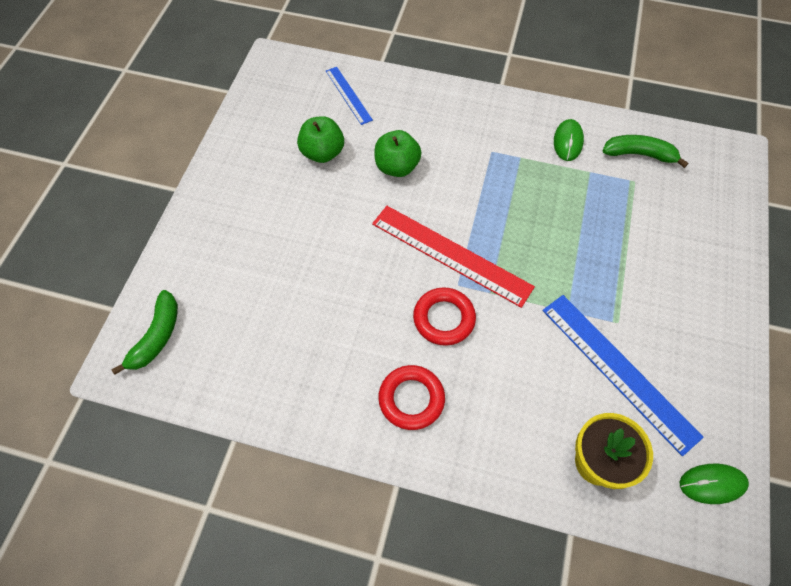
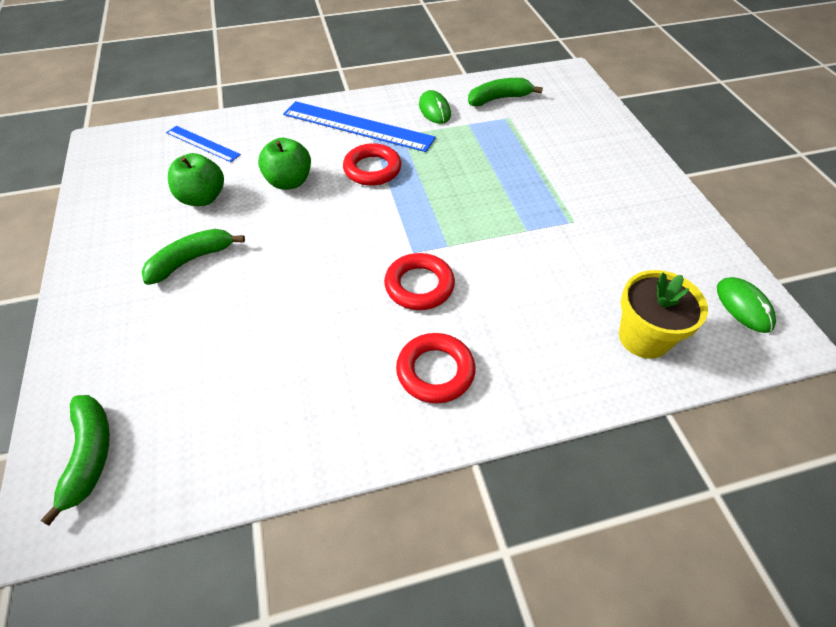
camera: 30 degrees left, 10 degrees down
red ruler [372,206,535,308] -> none
blue ruler [542,295,704,456] -> blue ruler moved to [283,101,436,152]
green mouse [680,464,749,504] -> green mouse turned 75 degrees counterclockwise [717,277,776,333]
none -> green banana [142,229,245,285]
none -> red ring [343,143,401,186]

